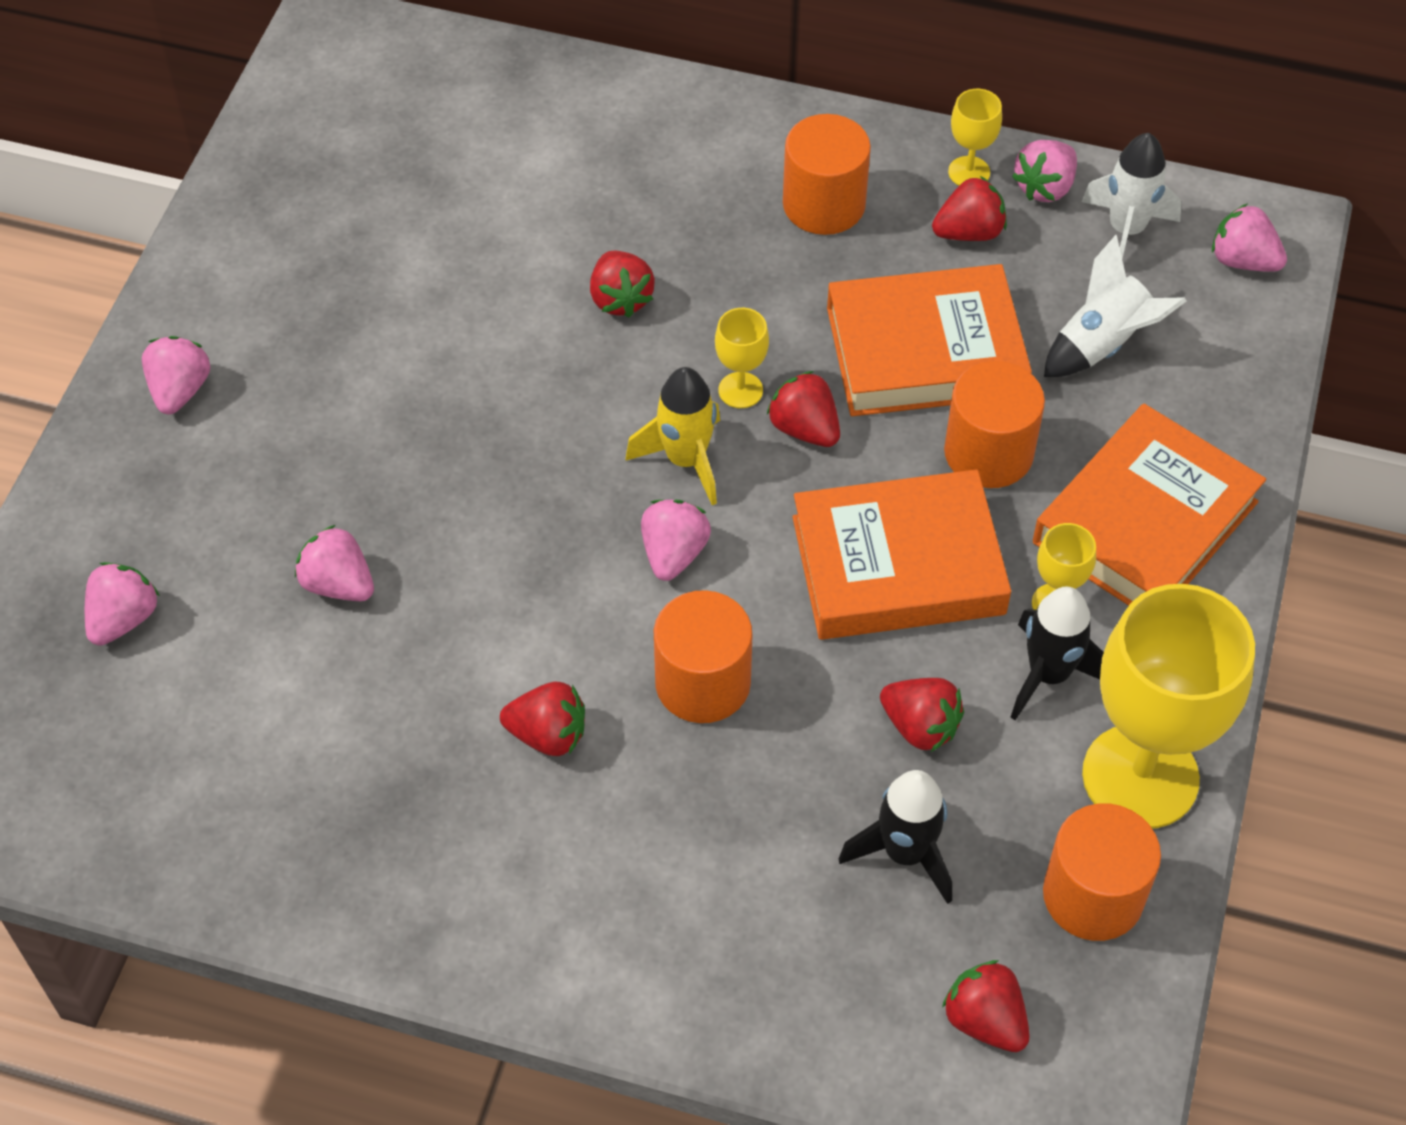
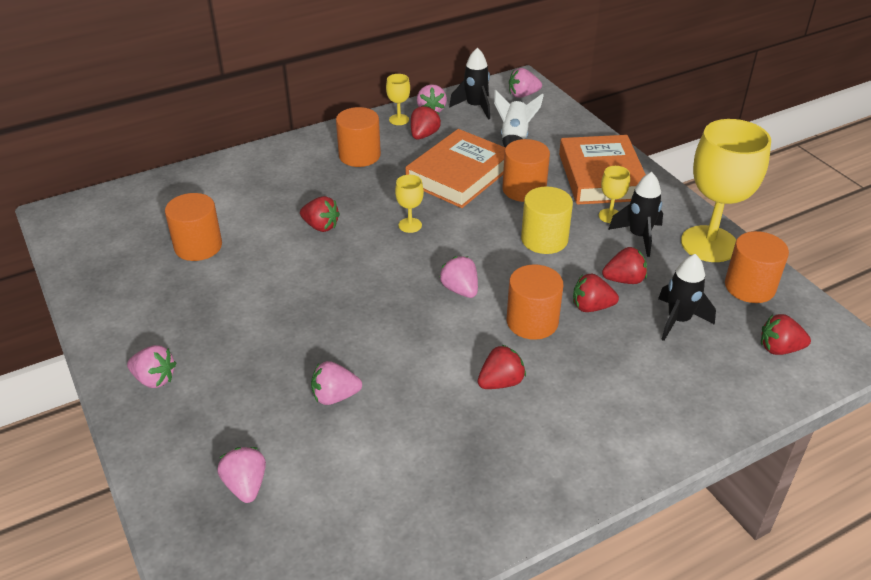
camera: 45 degrees left, 15 degrees down
pink strawberry [142,336,211,414] -> pink strawberry turned 150 degrees clockwise [127,345,176,388]
yellow rocket [625,367,720,505] -> none
red strawberry [767,371,840,447] -> red strawberry moved to [573,274,619,312]
orange book [793,469,1011,640] -> yellow cylinder [521,186,573,254]
white rocket [1082,133,1182,258] -> black rocket [449,48,490,120]
none -> orange cylinder [165,193,222,261]

